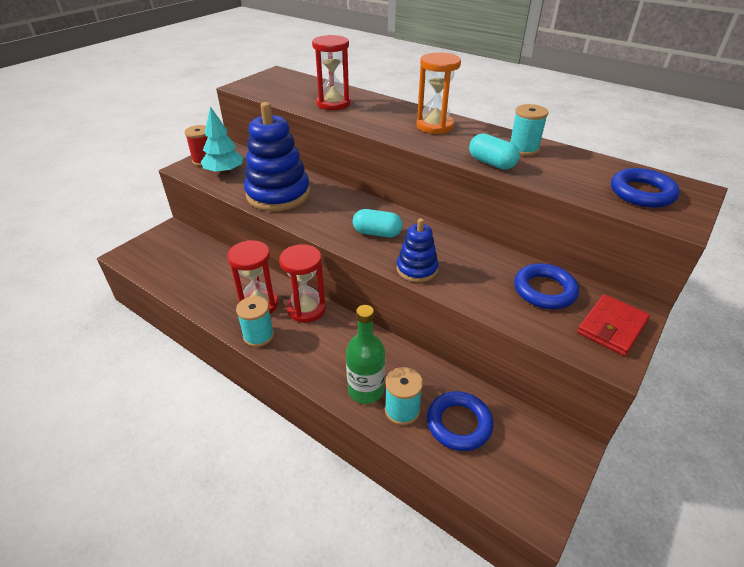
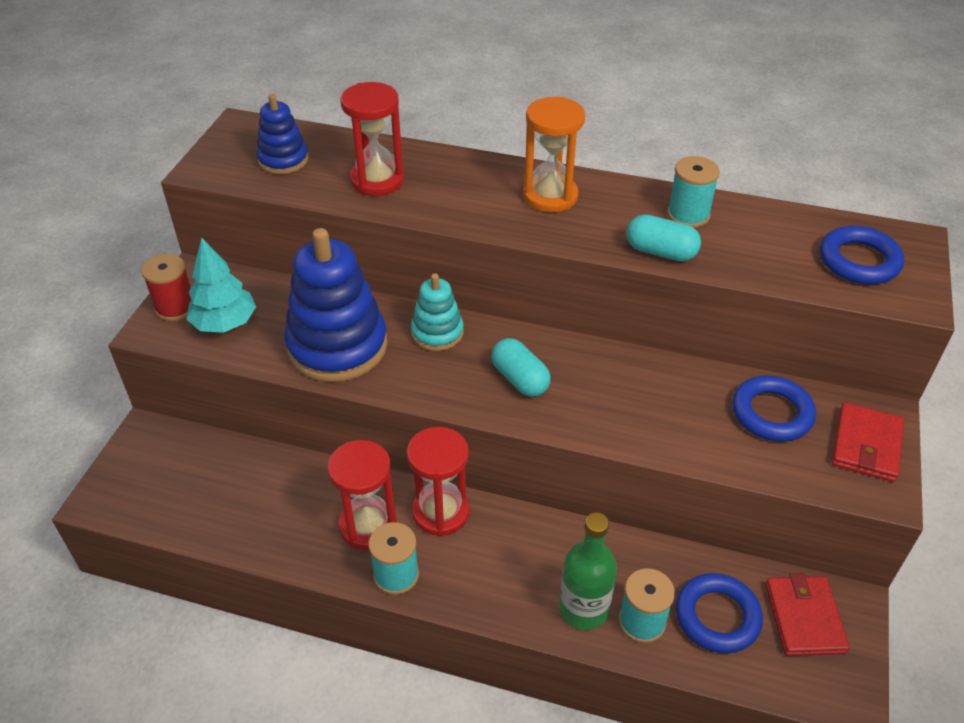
camera: 20 degrees left, 5 degrees up
turquoise capsule [353,209,403,237] -> turquoise capsule turned 60 degrees clockwise [491,338,551,397]
blue stacking toy [397,218,438,282] -> blue stacking toy moved to [257,94,308,174]
none -> turquoise stacking toy [411,273,464,351]
none -> red wallet [766,573,850,656]

